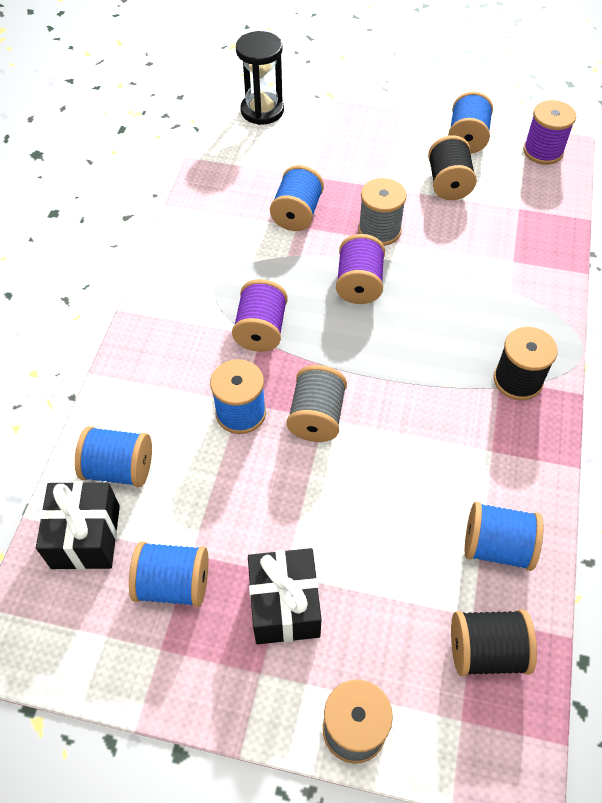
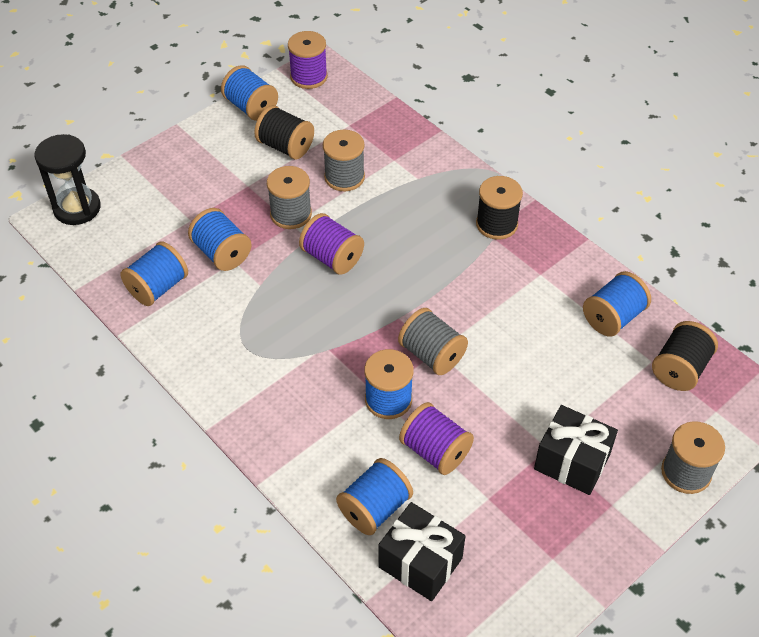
camera: 55 degrees left, 5 degrees down
blue spool [129,541,208,607] -> blue spool moved to [121,241,188,306]
purple spool [232,279,288,352] -> purple spool moved to [399,402,474,475]
none -> grey spool [323,129,365,192]

